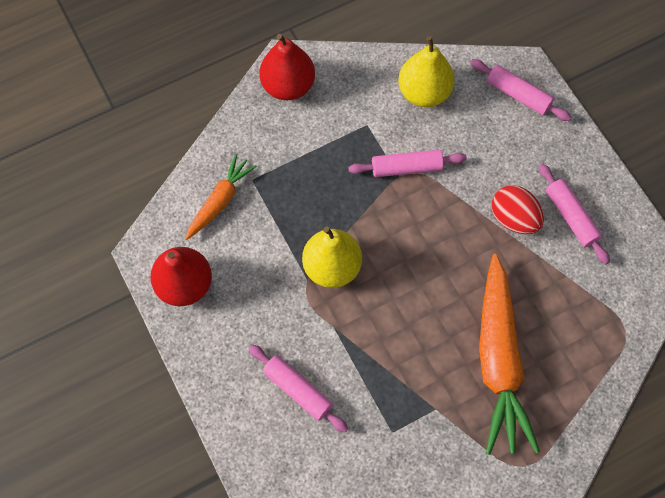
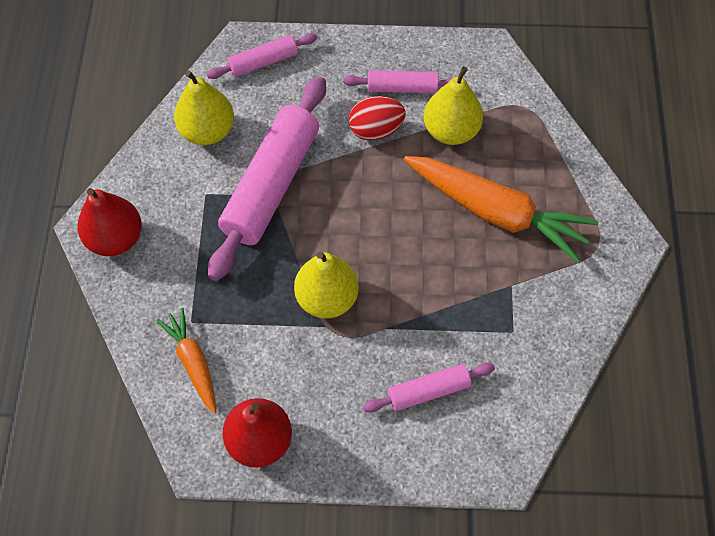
camera: 60 degrees left, 5 degrees down
pink rolling pin [348,150,467,177] -> pink rolling pin [208,76,326,281], size x1.98
none -> yellow pear [424,66,483,145]

